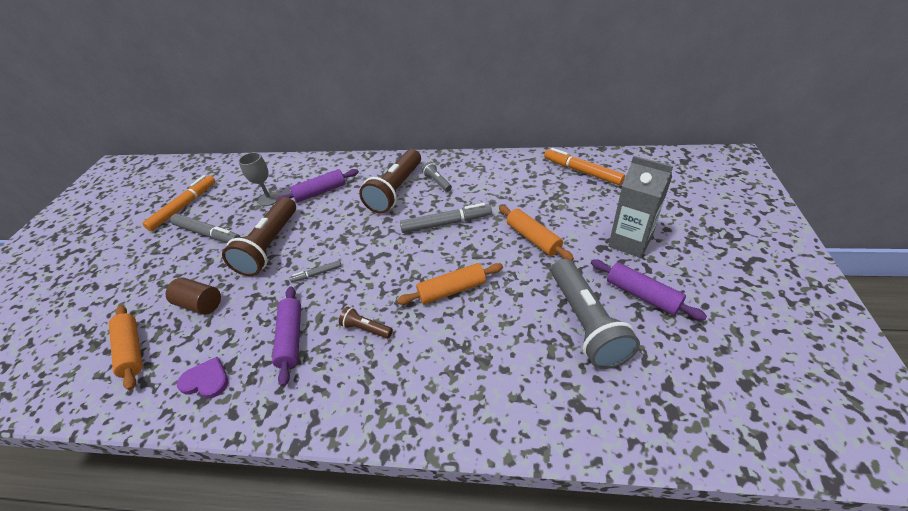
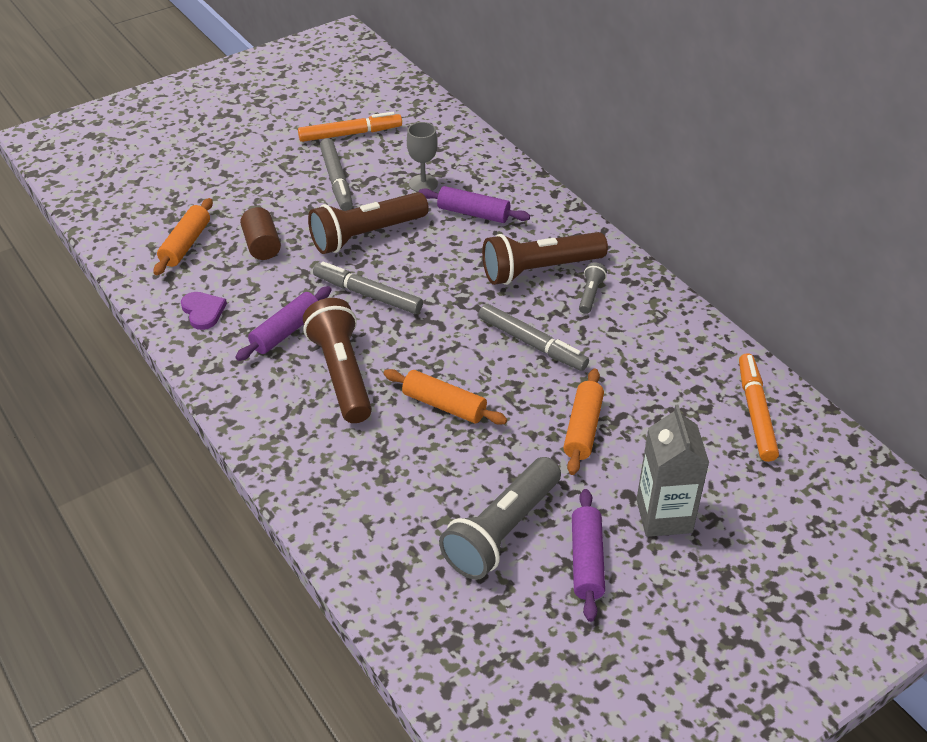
camera: 45 degrees right, 0 degrees up
grey marker [290,260,342,282] -> grey marker [313,261,423,314], size x1.95
brown flashlight [339,307,393,339] -> brown flashlight [303,298,372,423], size x2.20

